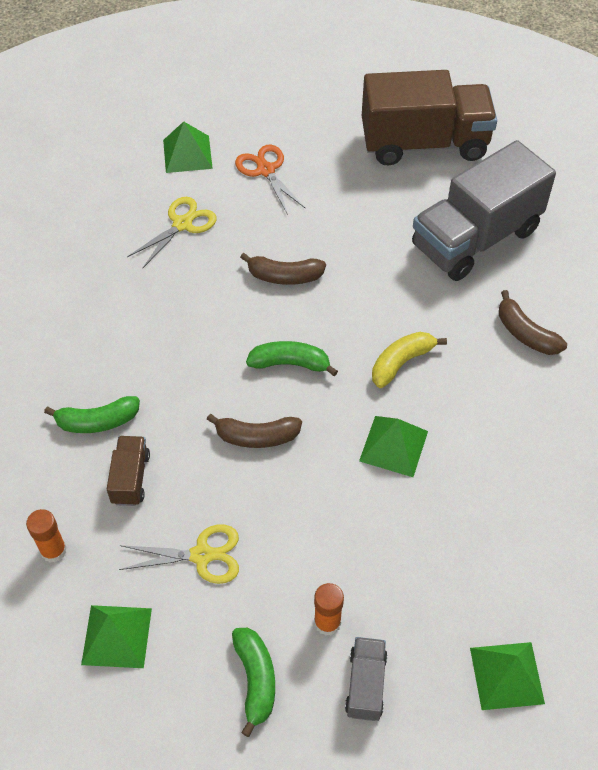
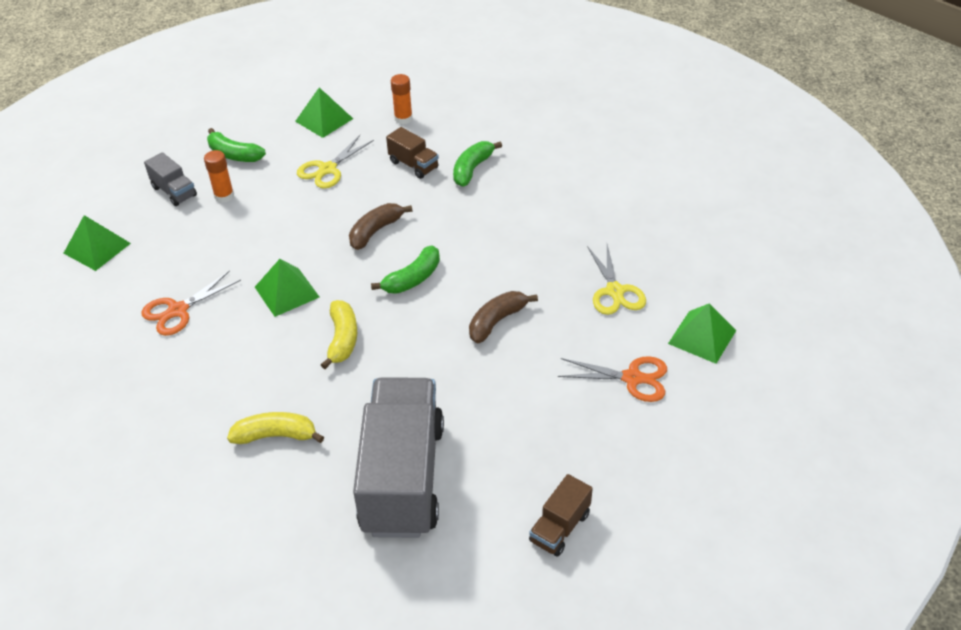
camera: 130 degrees right, 10 degrees down
brown truck [362,70,497,166] -> brown truck [529,474,593,556], size x0.44
brown banana [499,290,567,355] -> yellow banana [227,412,324,444]
none -> orange scissors [141,270,241,336]

